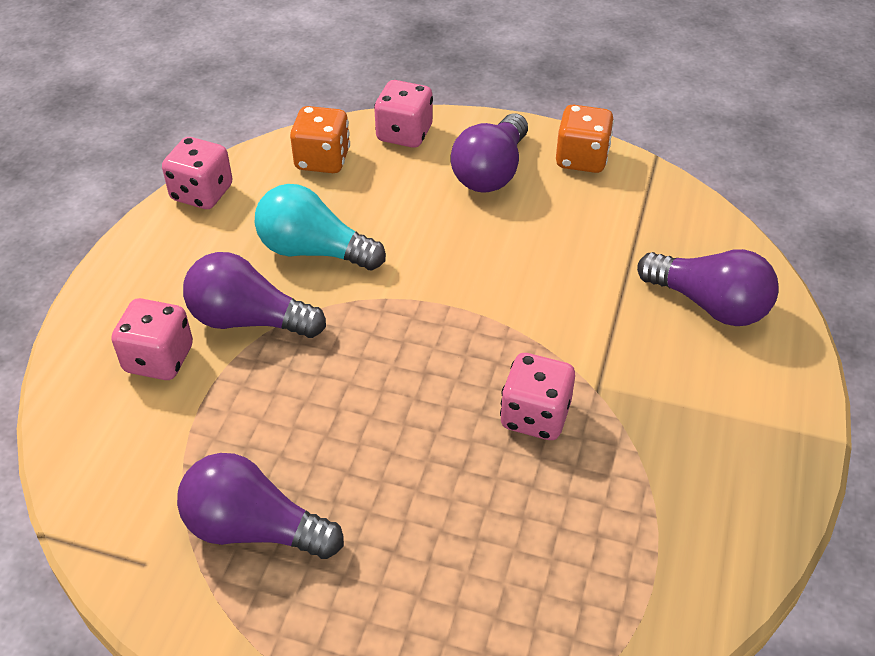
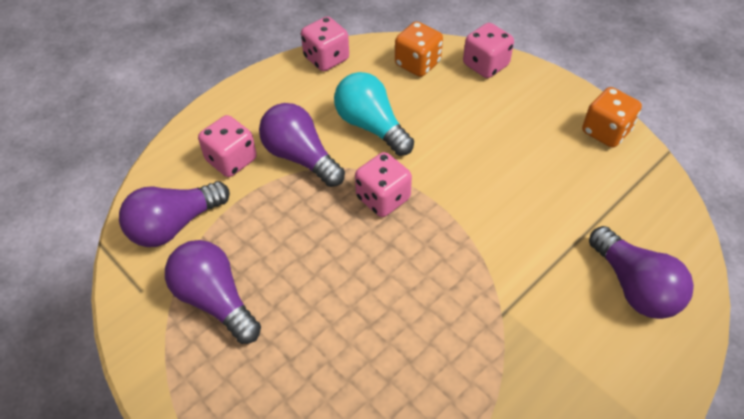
camera: 30 degrees right, 5 degrees up
purple light bulb [451,113,528,192] -> purple light bulb moved to [119,181,230,247]
pink dice [500,353,575,440] -> pink dice moved to [355,152,412,217]

